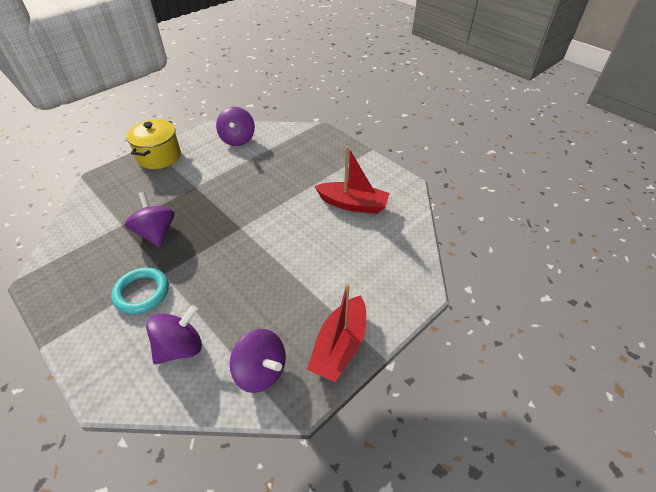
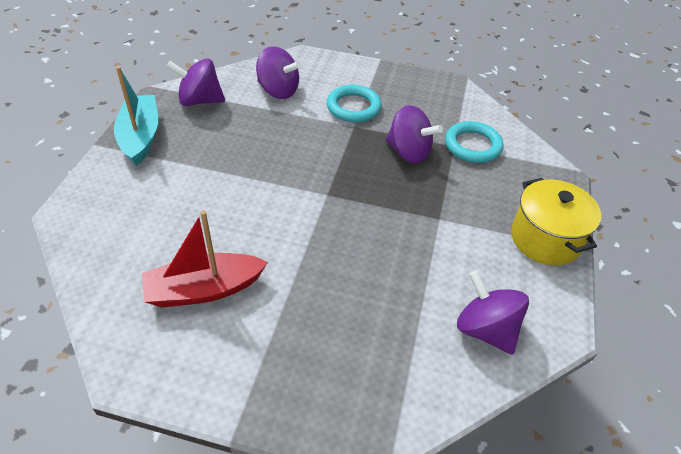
camera: 145 degrees right, 0 degrees up
purple spinning top [146,305,202,364] -> purple spinning top turned 75 degrees counterclockwise [256,46,301,99]
red boat [307,283,366,382] -> turquoise boat [114,66,158,166]
none -> turquoise ring [445,121,503,163]

